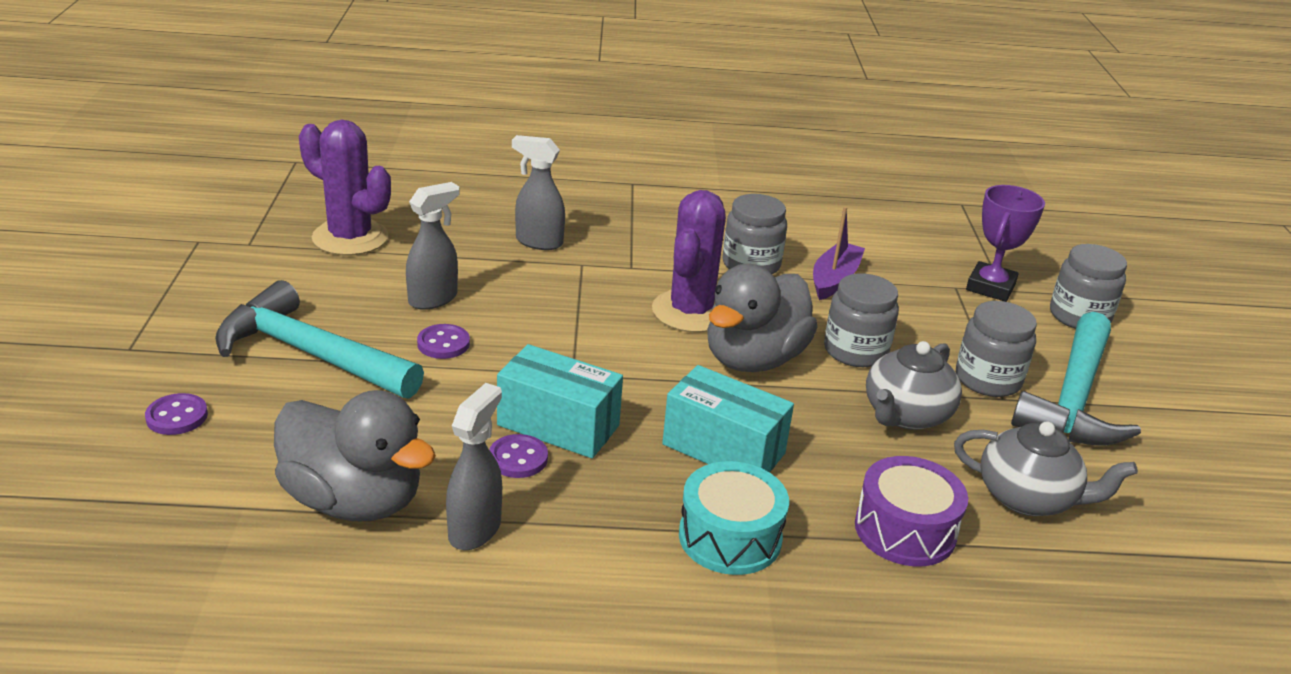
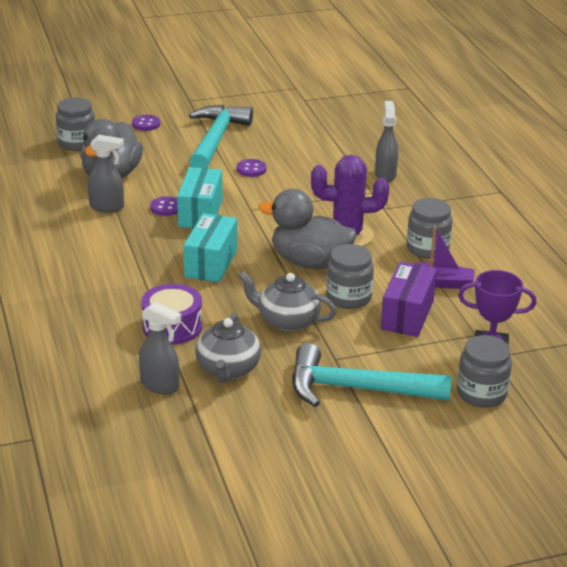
camera: 75 degrees right, 0 degrees up
purple cactus [299,120,391,256] -> none
grey spray bottle [406,182,460,310] -> grey spray bottle moved to [139,302,181,394]
turquoise drum [679,461,789,575] -> none
grey jar [956,301,1037,397] -> grey jar moved to [56,97,95,151]
none -> purple box [381,262,437,337]

